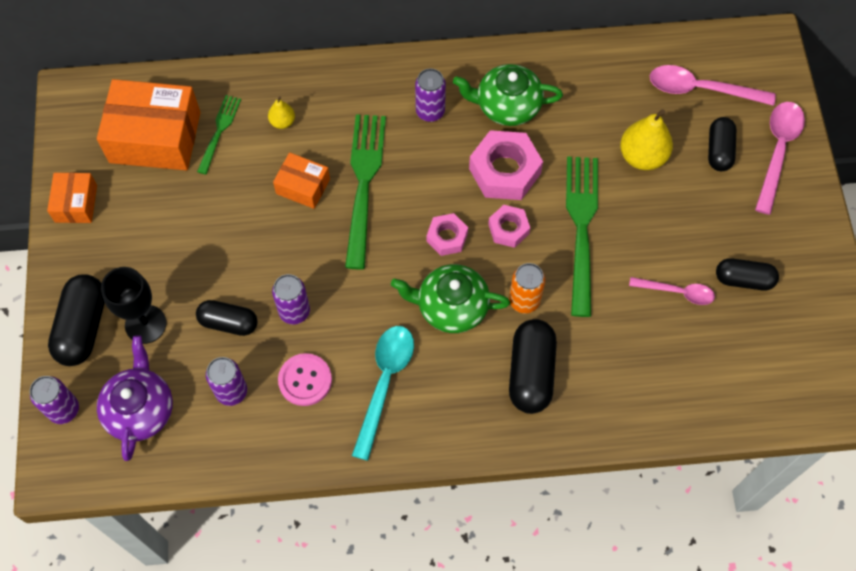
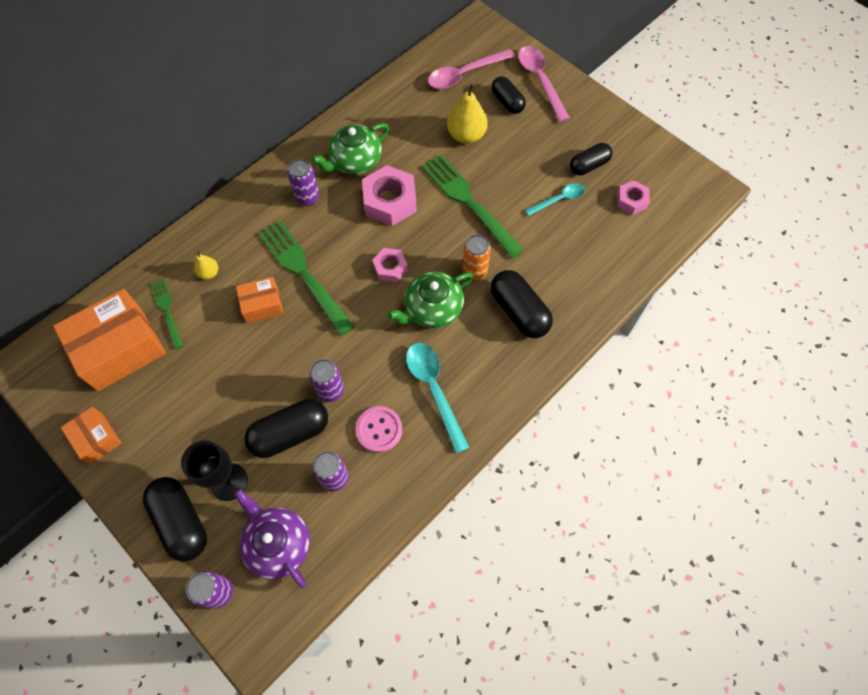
camera: 40 degrees left, 0 degrees up
black capsule [196,300,258,336] -> black capsule [244,399,328,458], size x1.51
pink nut [488,205,530,248] -> pink nut moved to [617,180,650,215]
pink spoon [629,277,715,305] -> turquoise spoon [525,183,585,216]

